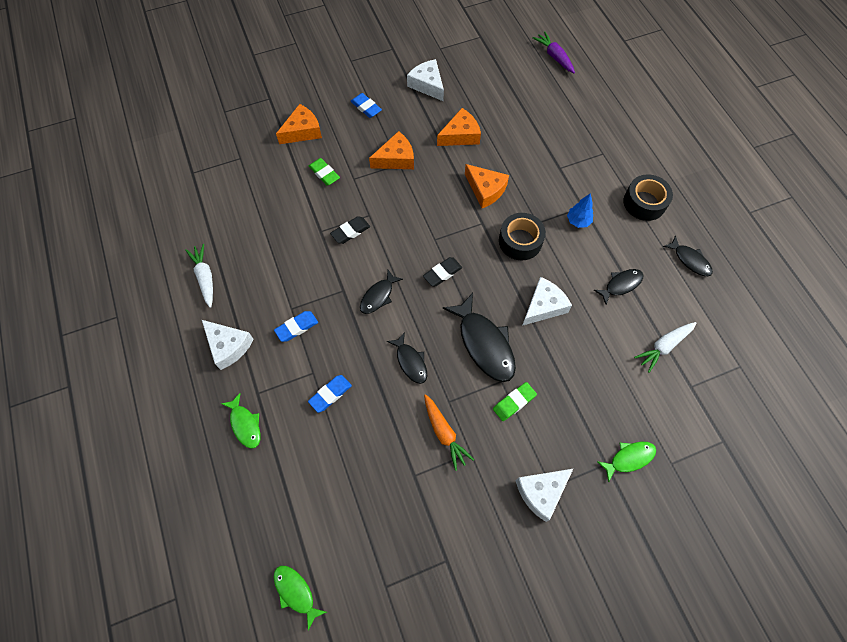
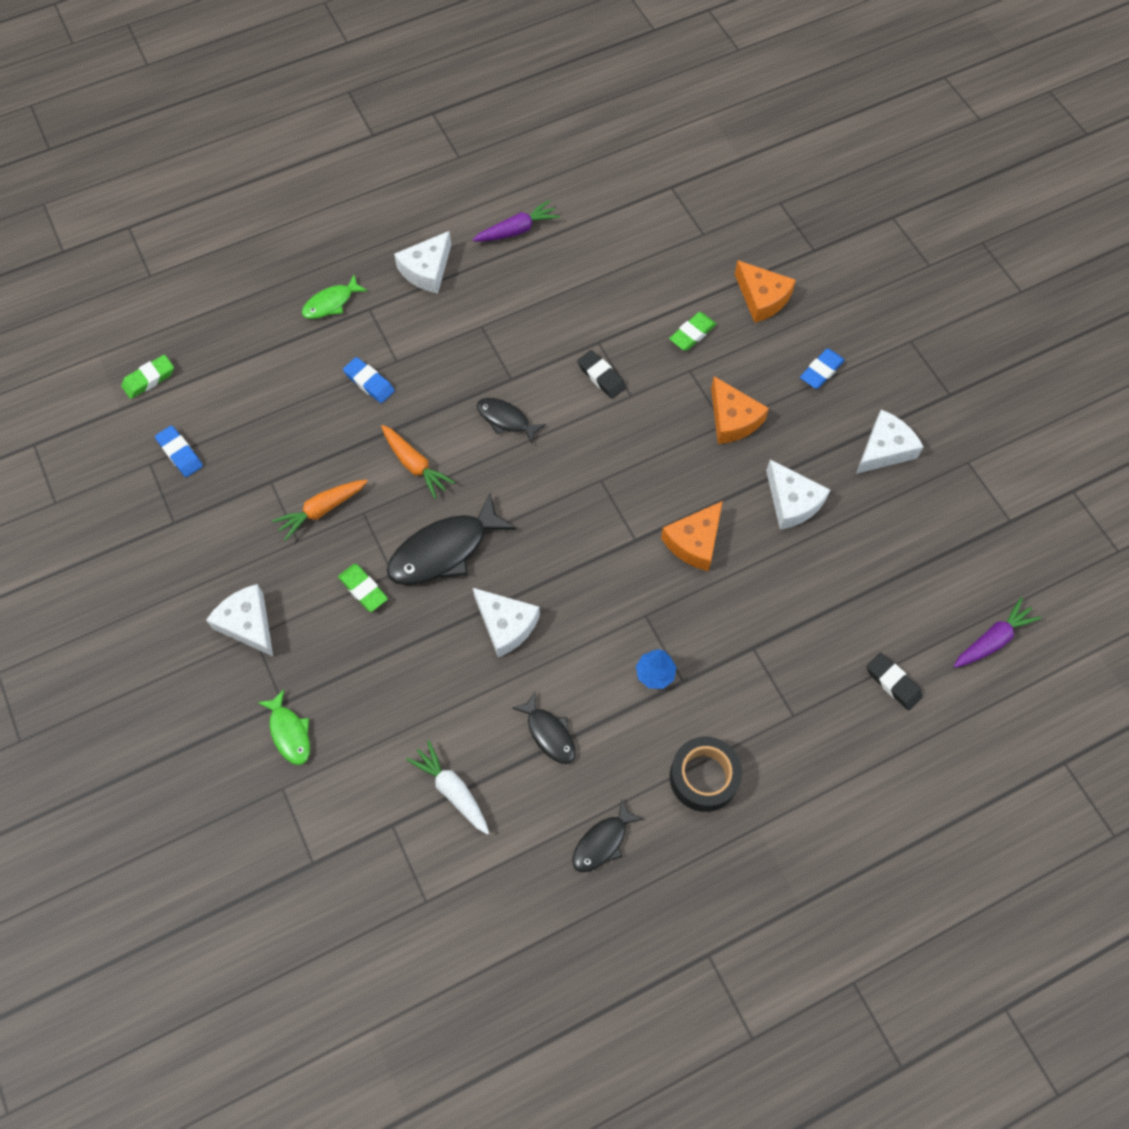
camera: 85 degrees right, 0 degrees up
white carrot [185,244,213,308] -> purple carrot [472,200,560,242]
blue eraser [274,311,318,342] -> blue eraser moved to [155,426,203,477]
green fish [274,566,327,630] -> green eraser [121,355,174,399]
black fish [387,332,427,384] -> orange carrot [381,425,455,499]
black eraser [423,257,462,286] -> black eraser moved to [867,653,923,710]
orange cheese [437,108,481,146] -> white cheese [766,460,830,530]
black tape [499,213,546,260] -> none

